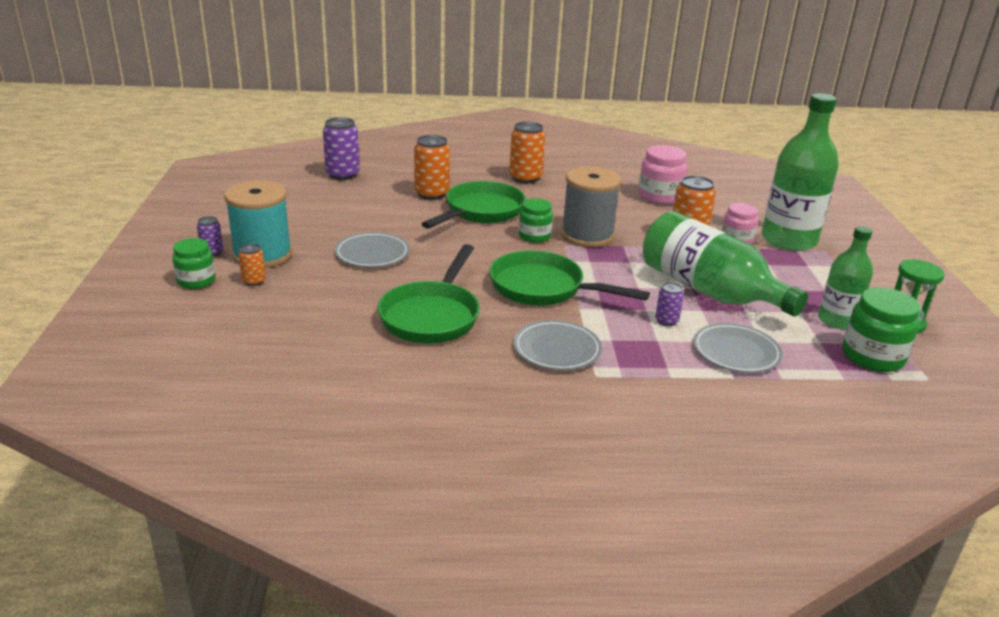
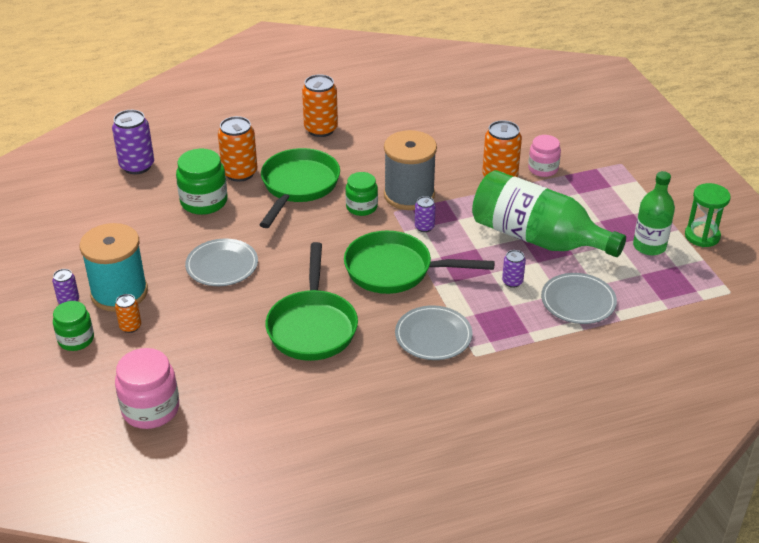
camera: 15 degrees left, 10 degrees up
pink jar [638,145,687,205] -> pink jar moved to [115,348,179,429]
green bottle [762,93,839,251] -> none
green jar [842,287,921,372] -> green jar moved to [176,149,227,215]
none -> purple can [415,196,436,232]

